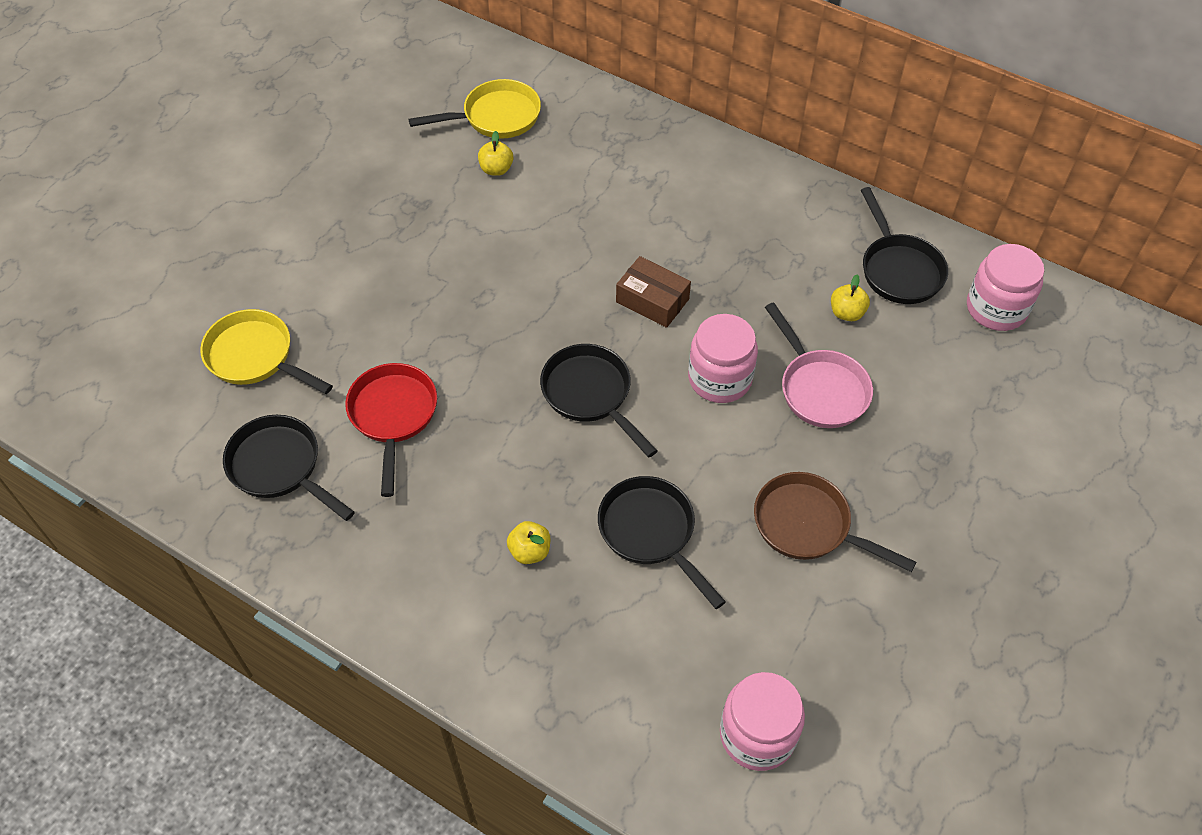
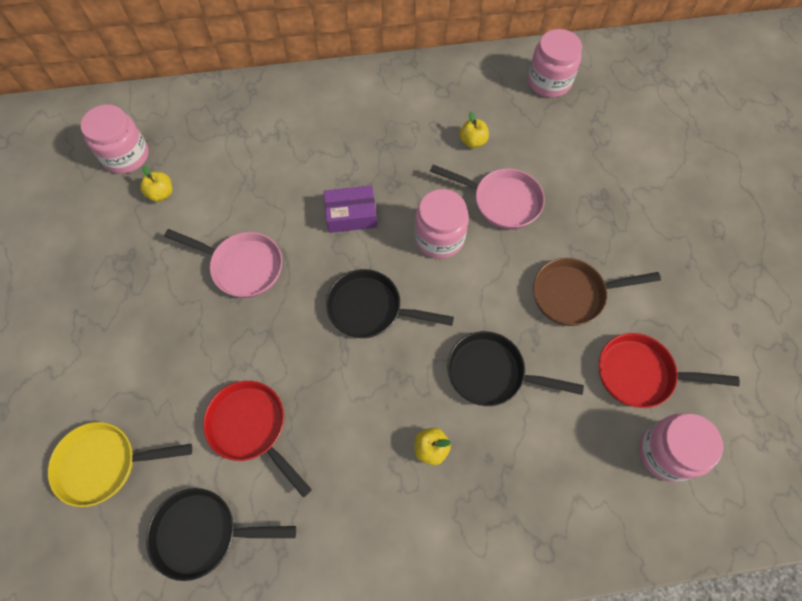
camera: 40 degrees left, 10 degrees up
yellow pan [408,79,541,139] -> pink jar [81,105,149,174]
brown box [616,256,691,328] -> purple box [324,185,377,233]
black pan [861,187,948,304] -> none
none -> pink pan [164,229,282,298]
none -> red pan [599,333,740,408]

